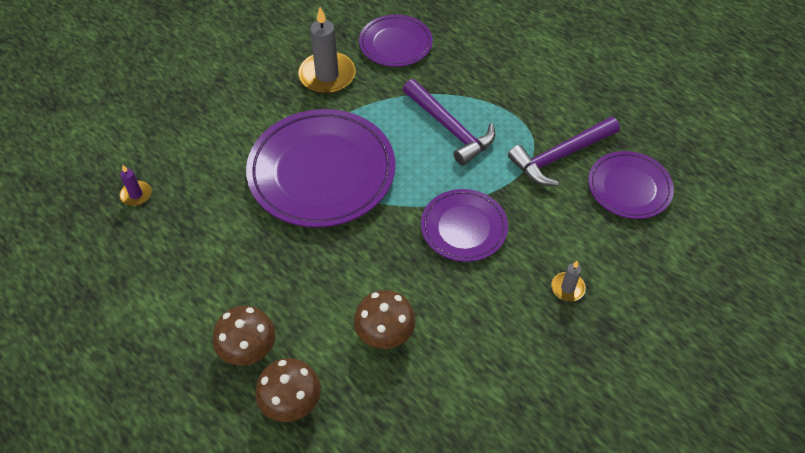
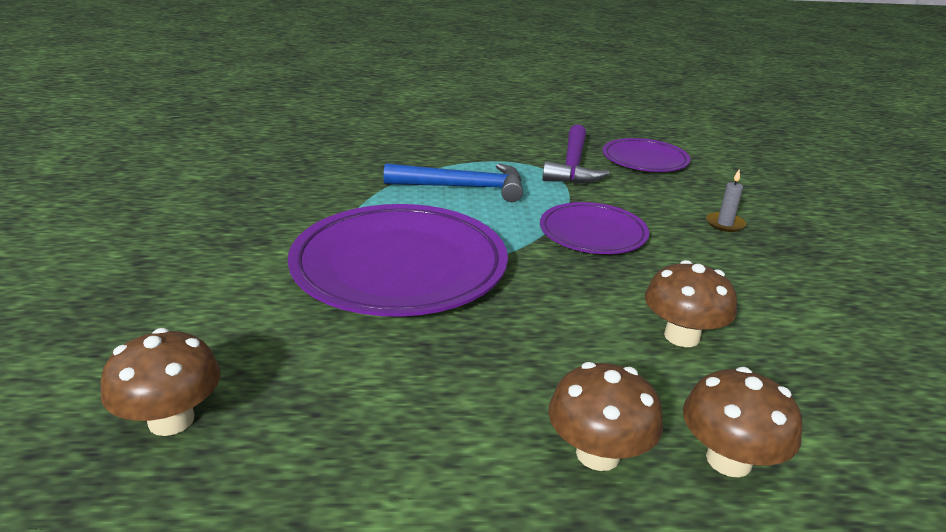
camera: 50 degrees left, 25 degrees down
purple candle [120,164,151,206] -> brown mushroom [101,328,220,436]
grey candle [298,7,355,94] -> none
purple plate [359,15,433,67] -> none
purple hammer [403,79,495,166] -> blue hammer [384,163,523,202]

